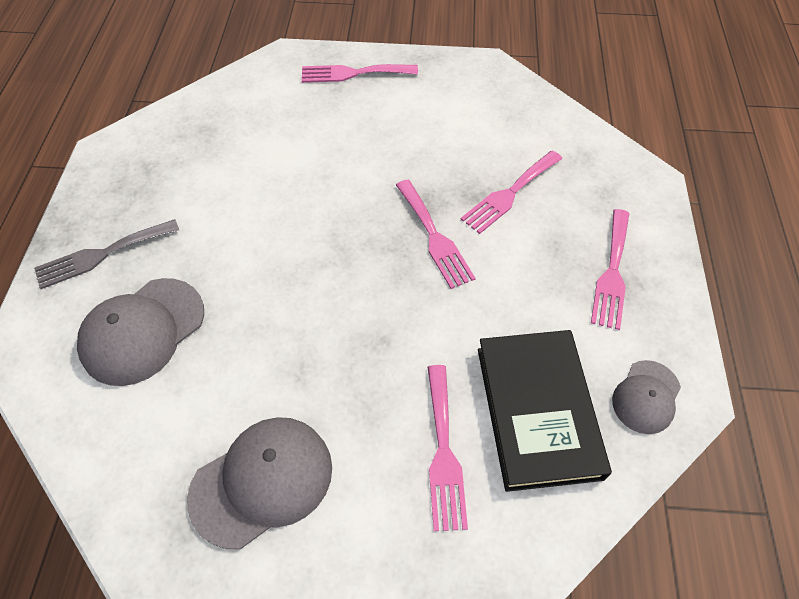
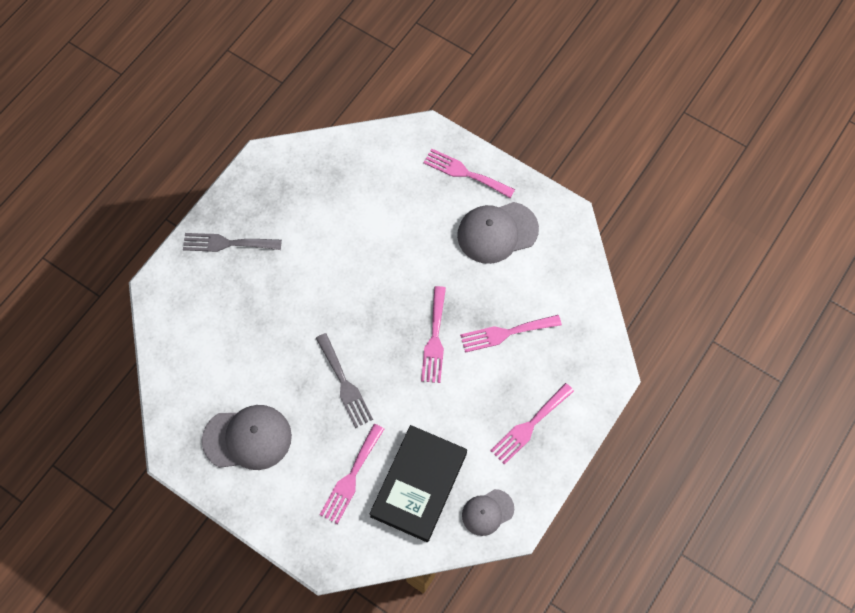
camera: 30 degrees right, 10 degrees up
grey cap [77,278,204,386] -> grey cap moved to [457,202,539,264]
none -> grey fork [316,333,373,428]

